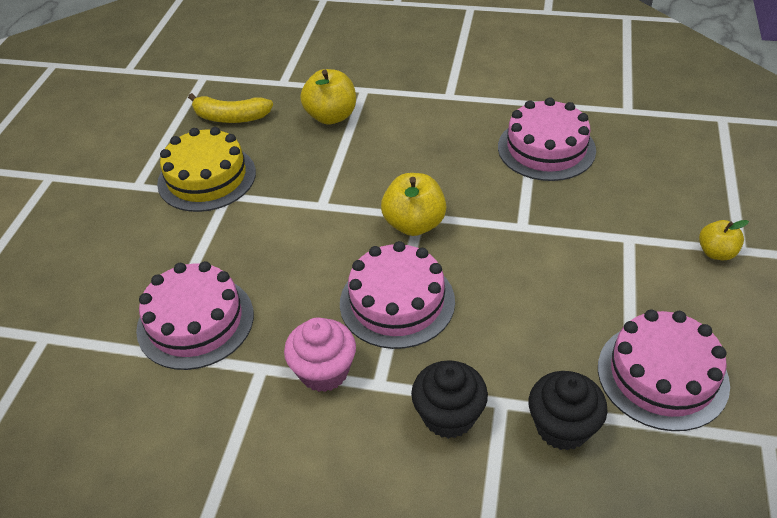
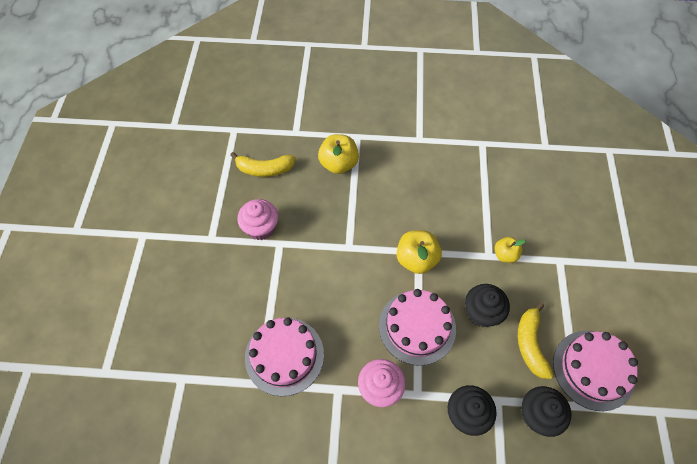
camera: 10 degrees left, 15 degrees up
yellow cake [157,127,256,212] -> pink cupcake [237,199,278,240]
pink cake [498,97,596,181] -> none
yellow apple [699,220,749,260] -> yellow apple moved to [495,237,525,263]
none -> black cupcake [465,284,510,327]
none -> yellow banana [518,302,553,379]

